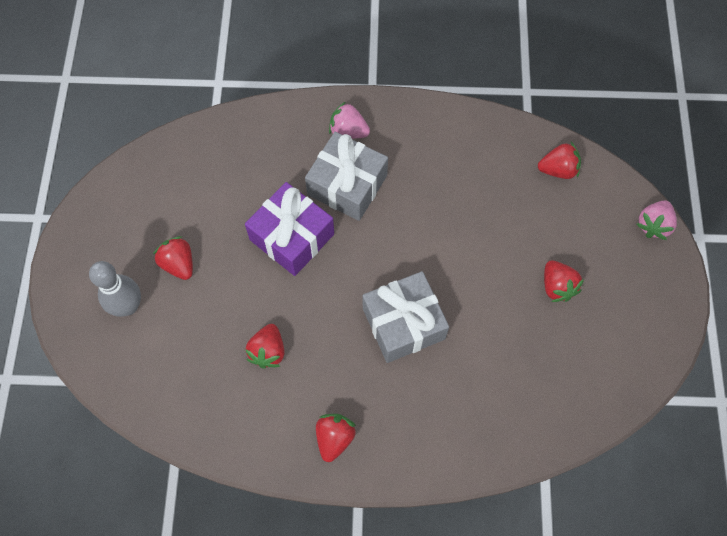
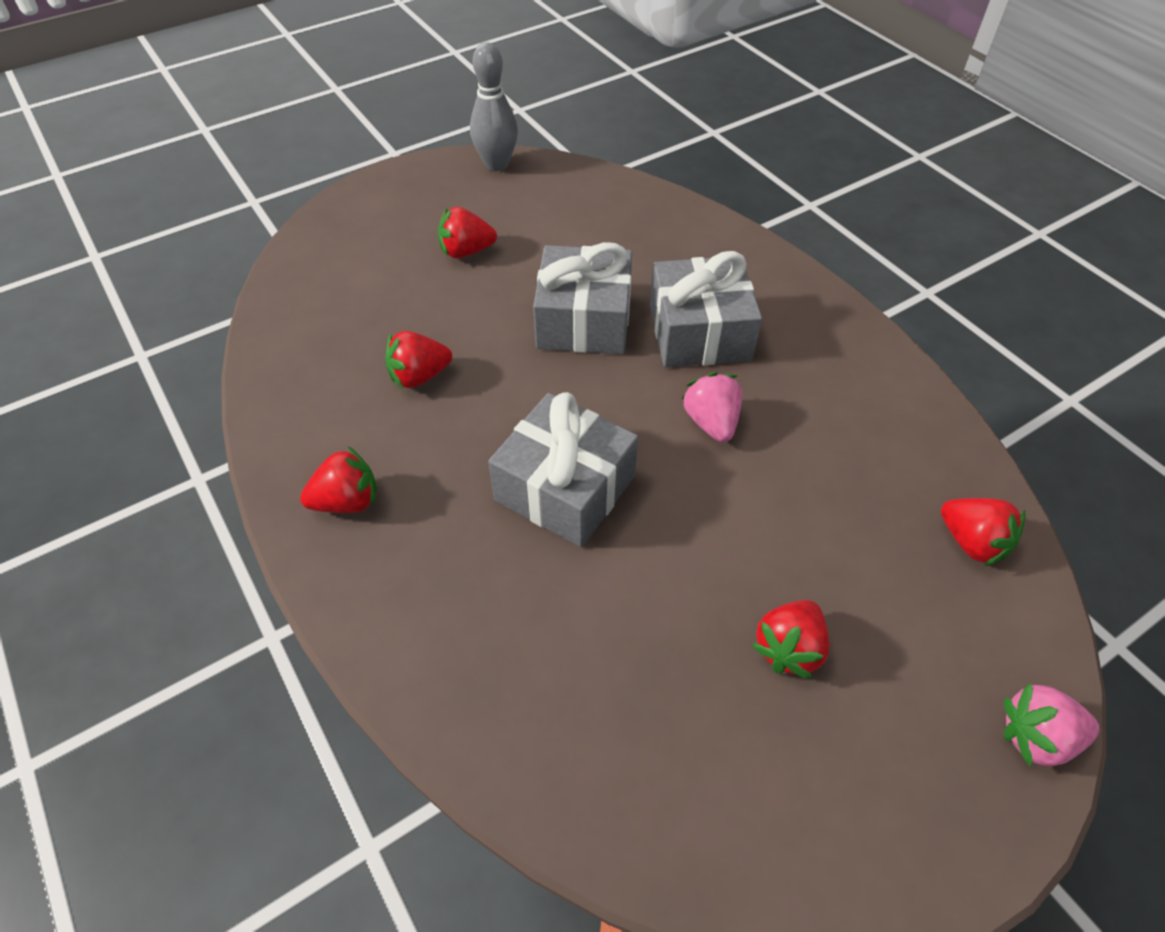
camera: 55 degrees right, 15 degrees down
grey bowling pin [89,261,141,317] -> grey bowling pin moved to [470,42,518,171]
red strawberry [153,236,193,280] -> red strawberry turned 120 degrees counterclockwise [438,207,497,259]
purple gift [245,182,334,276] -> grey gift [533,242,632,354]
pink strawberry [329,101,370,139] -> pink strawberry moved to [682,372,742,442]

